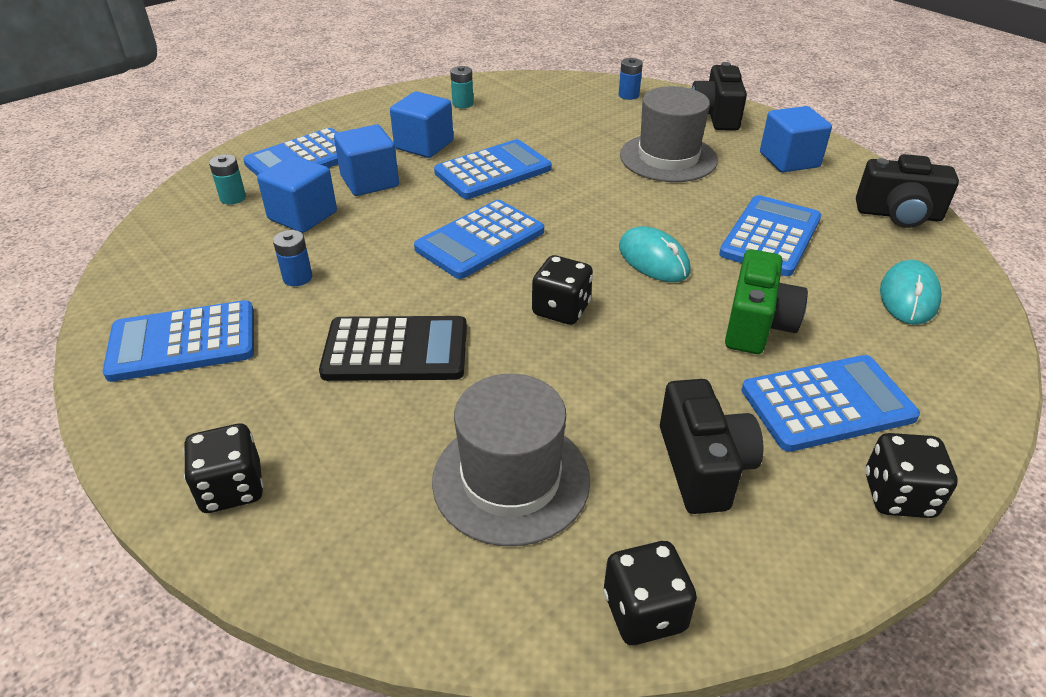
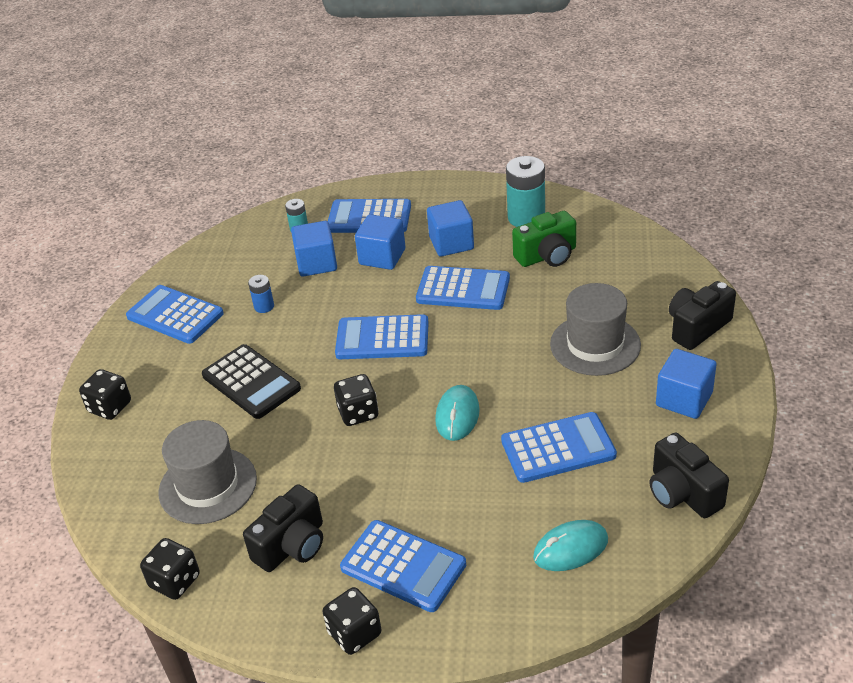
camera: 50 degrees right, 0 degrees up
turquoise battery [450,66,473,108] -> turquoise battery [506,156,545,227], size x1.96
blue battery [619,58,643,100] -> none
green camera [725,249,808,354] -> green camera moved to [512,211,576,267]

